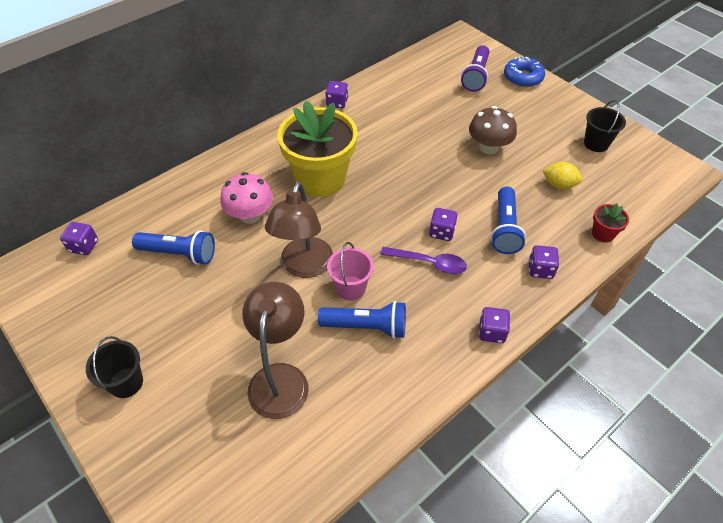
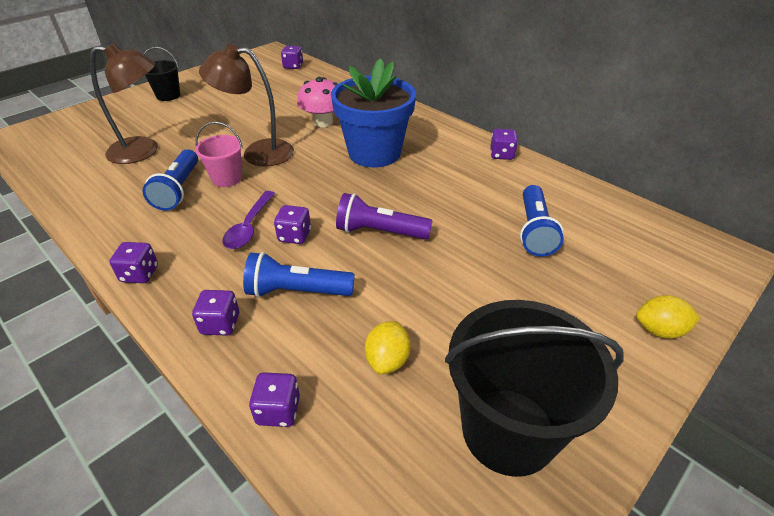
camera: 85 degrees right, 10 degrees down
blue flashlight [132,230,215,265] -> blue flashlight moved to [520,185,564,256]
yellow flower pot [277,100,358,197] -> blue flower pot [331,58,416,167]
purple flashlight [461,45,489,92] -> purple flashlight moved to [336,193,433,239]
brown mushroom [469,106,517,154] -> none
blue donut [504,57,545,87] -> yellow lemon [636,295,700,339]
black bucket [584,100,626,152] -> black bucket [445,300,624,477], size x1.93
red flower pot [592,203,629,243] -> purple dice [249,372,300,427]

